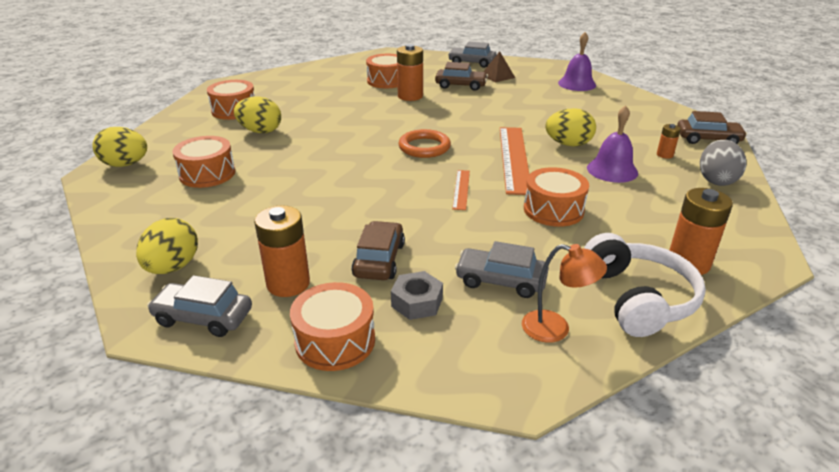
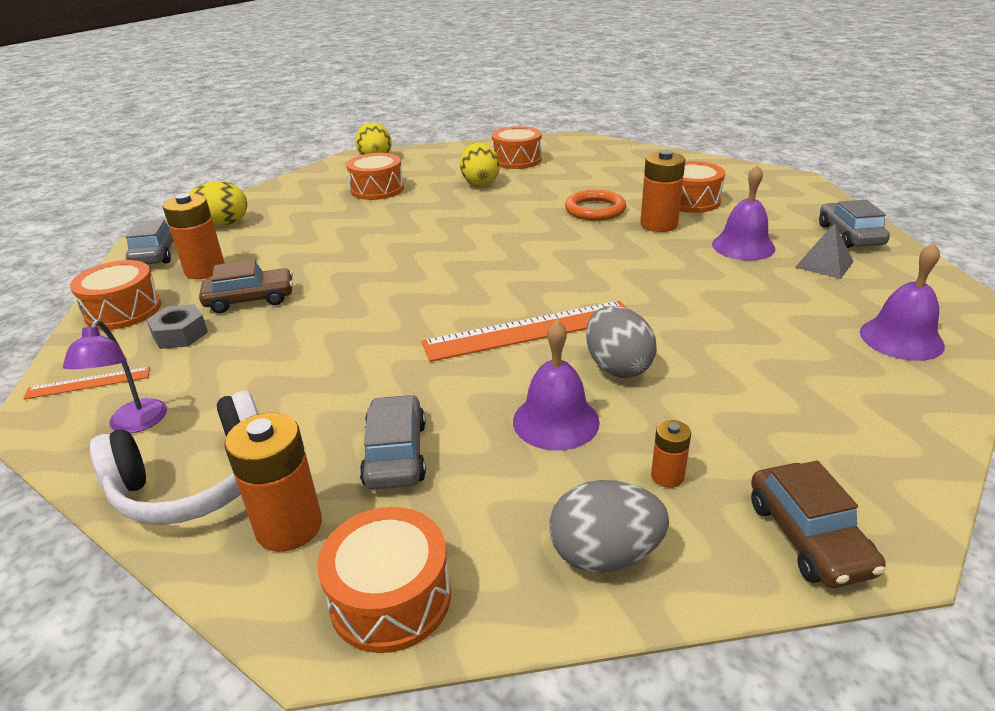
camera: 70 degrees right, 0 degrees up
orange ring [398,129,451,158] -> orange ring moved to [565,190,626,221]
brown car [435,62,488,91] -> purple bell [712,165,775,260]
orange ruler [452,170,470,210] -> orange ruler moved to [23,367,150,400]
grey car [455,241,549,298] -> grey car moved to [360,394,426,490]
brown pyramid [483,52,515,82] -> grey pyramid [795,223,854,279]
orange lamp [522,244,607,343] -> purple lamp [63,320,167,433]
orange drum [524,167,589,227] -> orange drum moved to [317,507,451,653]
yellow egg [545,108,596,146] -> grey egg [586,306,657,378]

